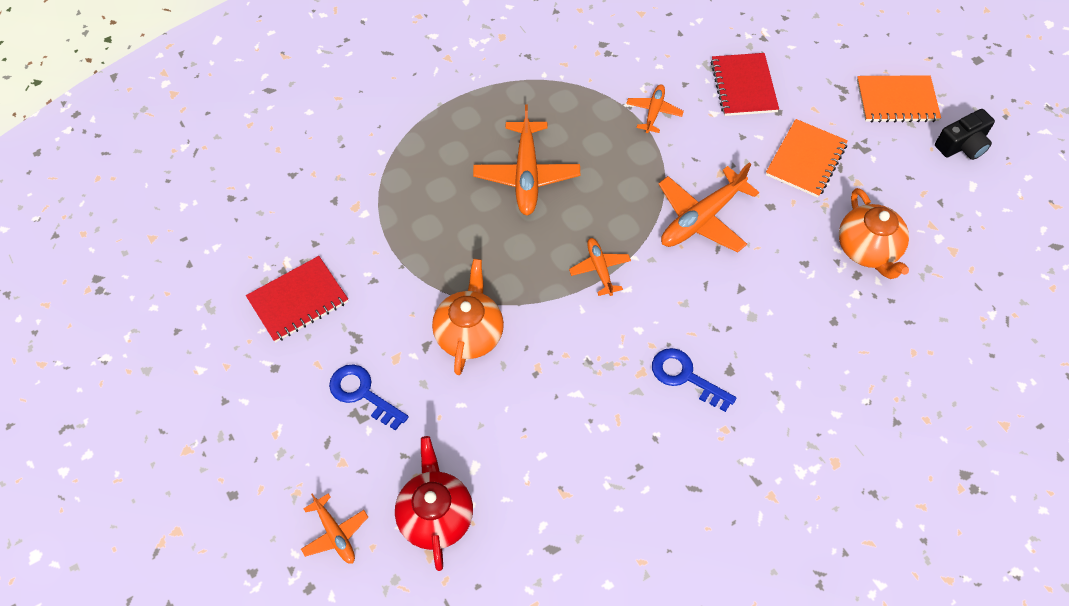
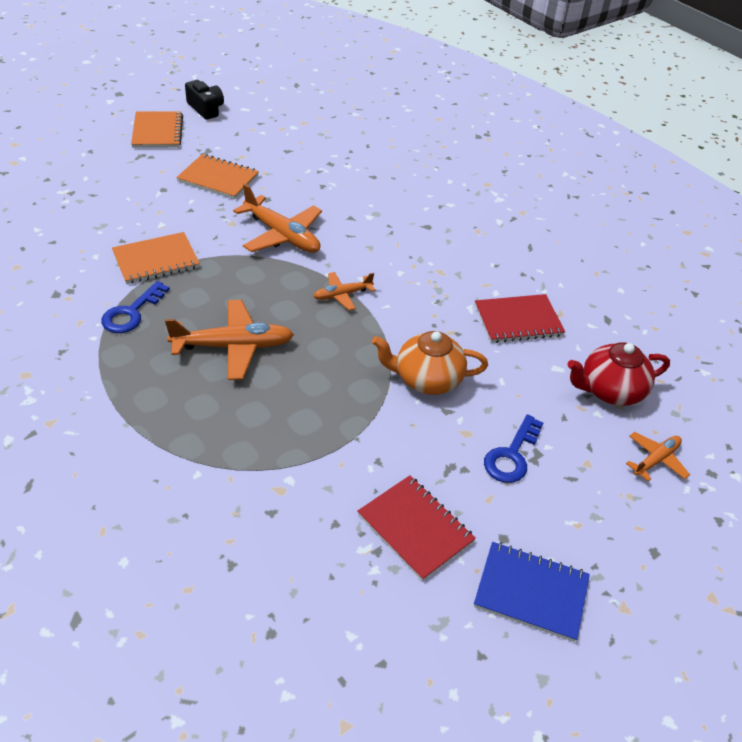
camera: 100 degrees left, 15 degrees down
orange plane [626,84,684,133] -> orange notebook [112,232,200,284]
blue key [652,348,736,412] -> blue key moved to [101,281,170,333]
red notebook [711,53,779,116] -> red notebook moved to [475,294,565,343]
orange teapot [839,188,909,279] -> none
none -> blue notebook [474,542,590,642]

